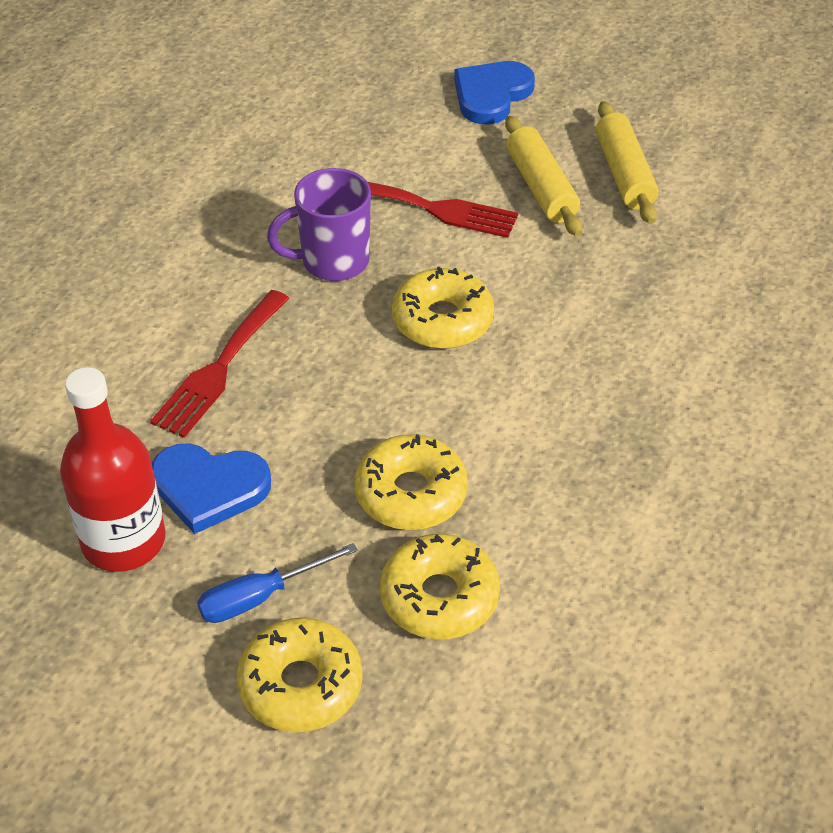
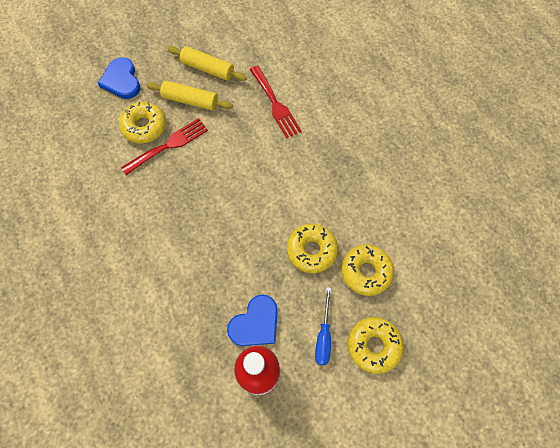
camera: 55 degrees left, 20 degrees up
red fork [150,290,290,438] -> red fork moved to [249,65,302,138]
purple mug [267,168,371,281] -> none
yellow donut [392,267,494,349] -> yellow donut moved to [119,102,166,143]

